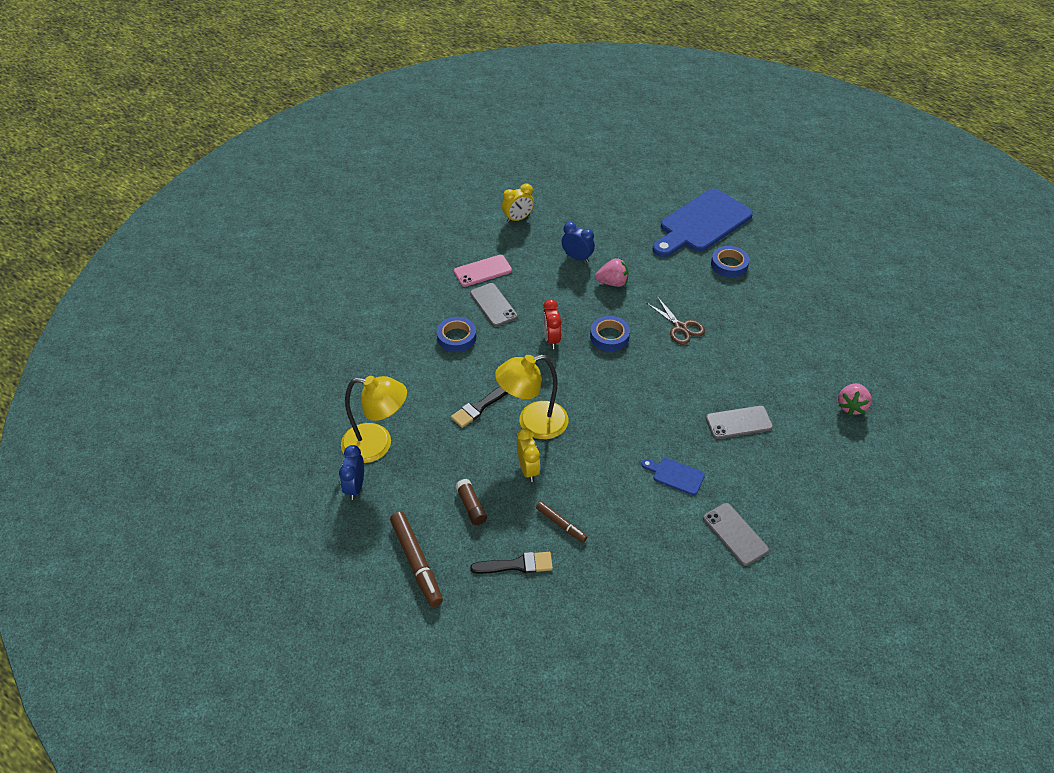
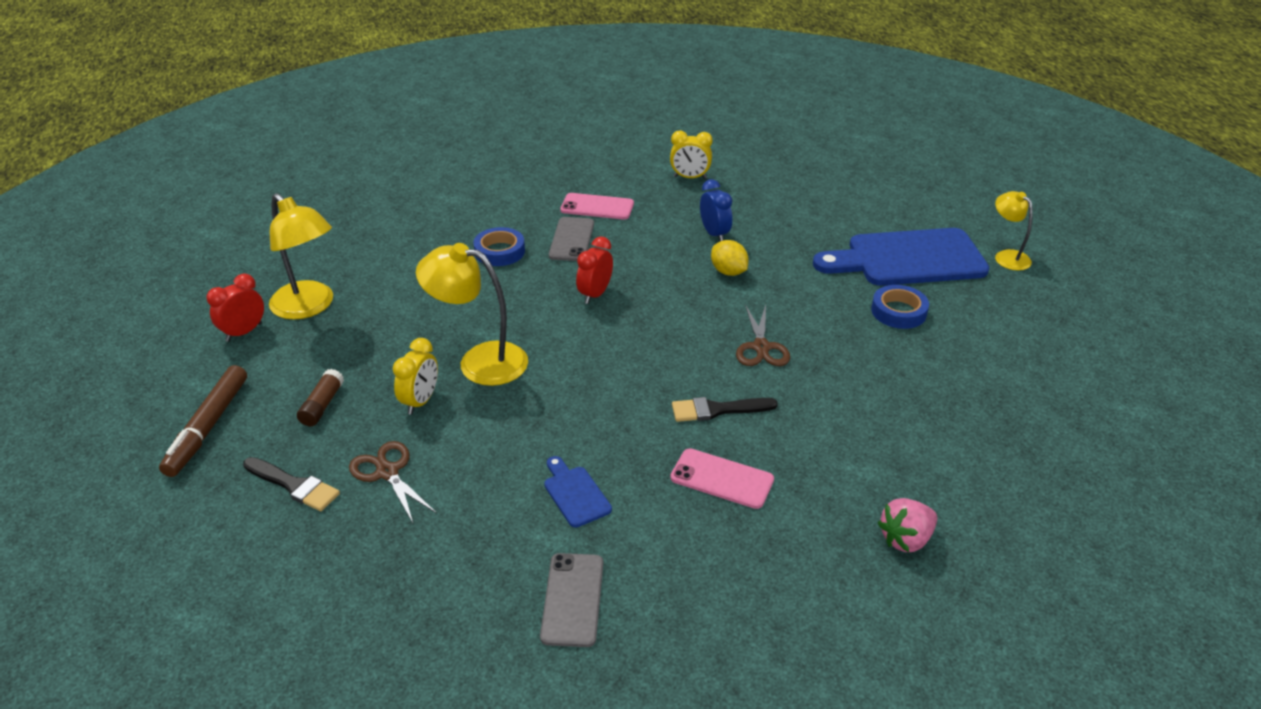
camera: 35 degrees right, 10 degrees down
blue clock [339,445,364,500] -> red clock [206,273,264,342]
black brush [451,387,508,428] -> black brush moved to [672,397,778,422]
brown marker [536,502,587,543] -> brown scissors [349,441,436,523]
blue tape [590,316,630,351] -> none
pink strawberry [595,258,629,287] -> yellow lemon [711,240,749,276]
grey phone [706,406,773,439] -> pink phone [670,448,774,509]
none -> yellow lamp [995,191,1033,270]

